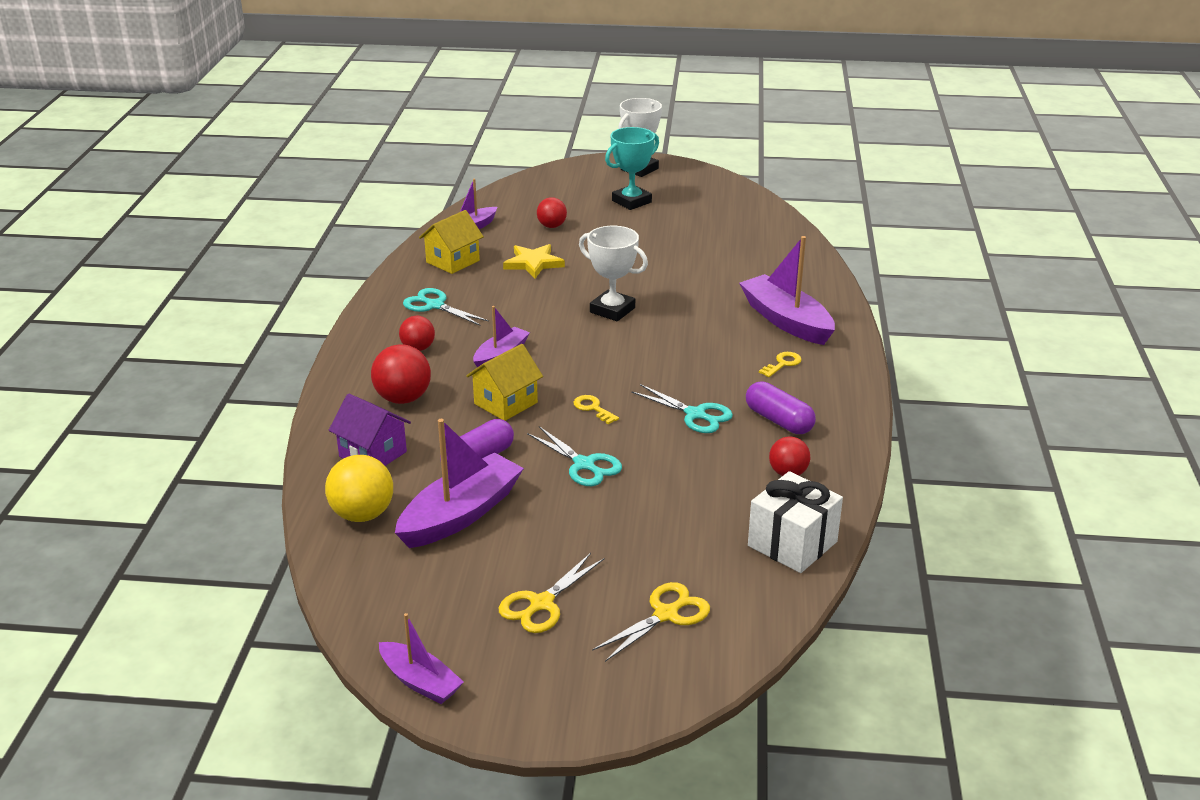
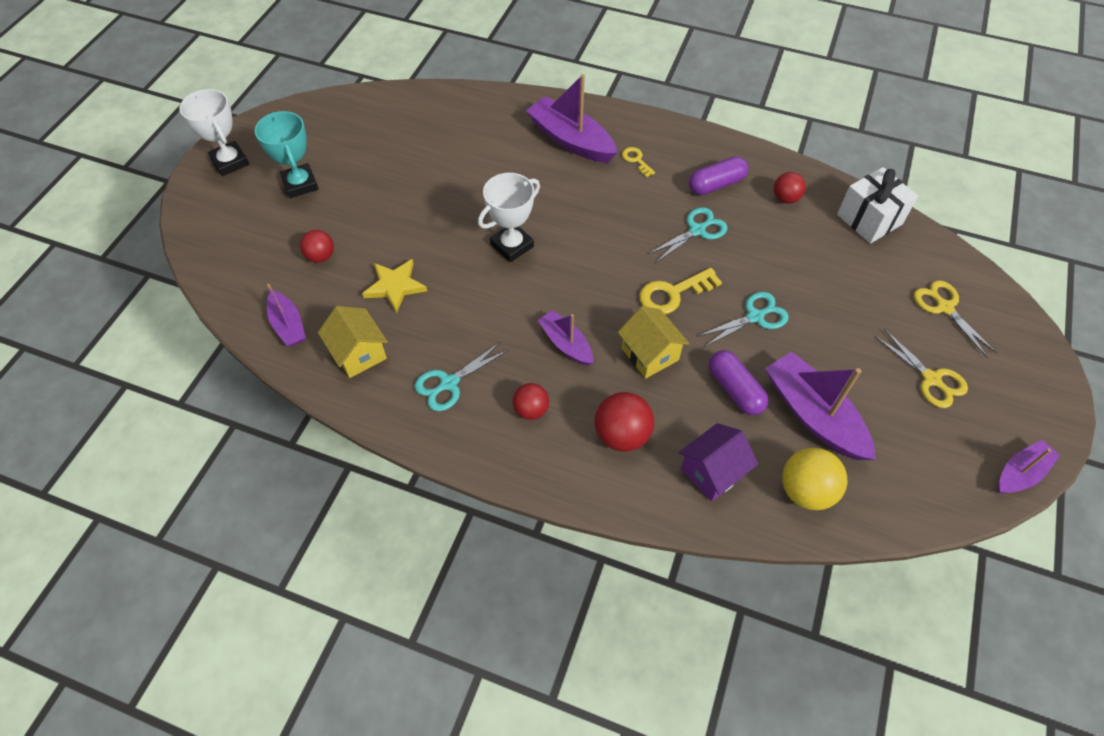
camera: 75 degrees left, 25 degrees up
yellow key [573,395,619,424] -> yellow key [639,268,722,314], size x1.76
purple boat [739,236,835,345] -> purple boat turned 60 degrees clockwise [526,74,617,163]

